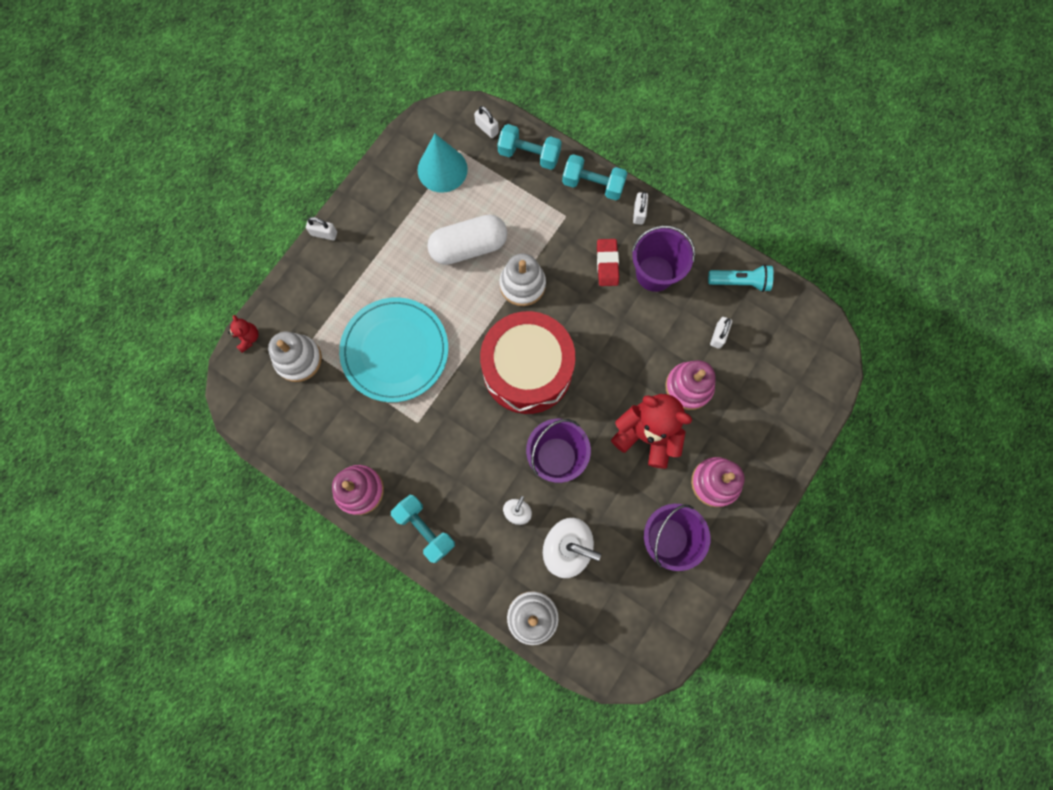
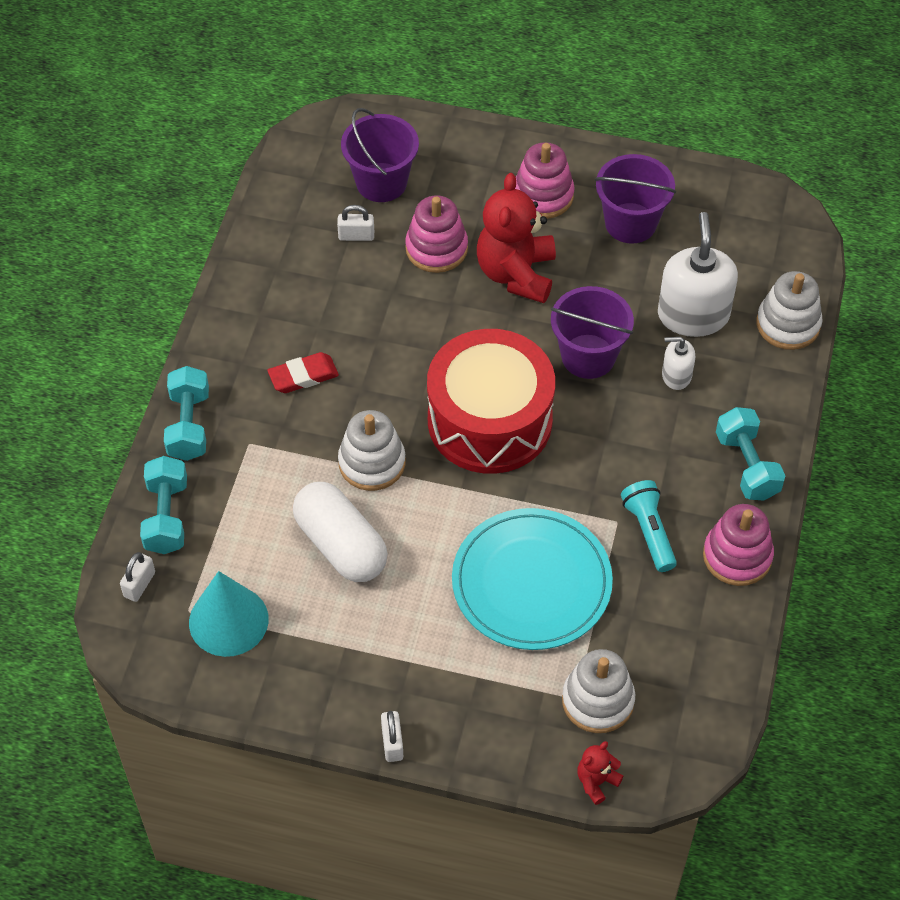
camera: 110 degrees left, 20 degrees down
turquoise dumbbell [391,495,455,563] -> turquoise dumbbell turned 45 degrees counterclockwise [716,407,785,500]
purple bucket [632,225,695,292] -> purple bucket moved to [341,108,419,202]
white padlock [633,192,648,225] -> none
turquoise flashlight [708,265,774,292] -> turquoise flashlight moved to [621,480,677,572]

